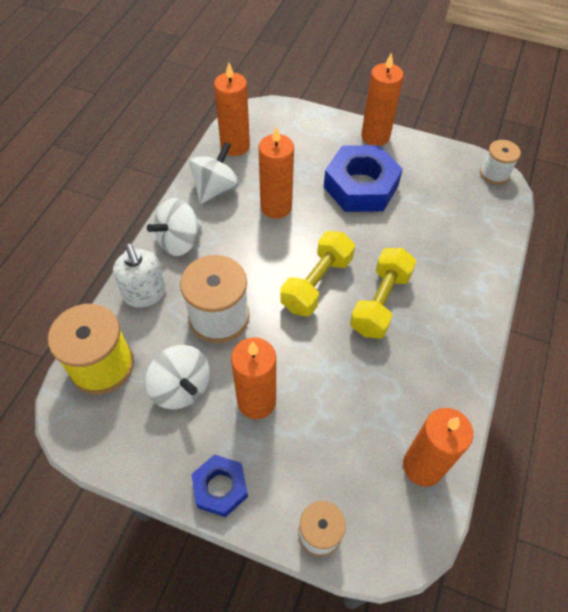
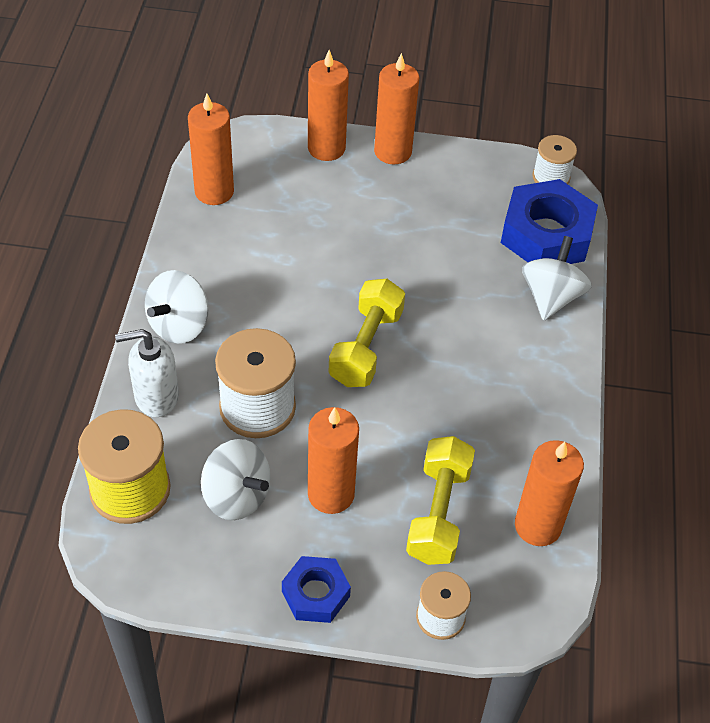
camera: 15 degrees left, 5 degrees down
white soap dispenser [113,244,166,308] -> white soap dispenser turned 120 degrees clockwise [115,329,179,417]
white spinning top [189,142,239,204] -> white spinning top moved to [522,236,592,321]
orange candle [259,126,294,219] -> orange candle moved to [308,50,349,161]
blue nut [324,145,403,212] -> blue nut moved to [501,179,598,264]
yellow dumbbell [350,248,416,339] -> yellow dumbbell moved to [406,436,475,565]

